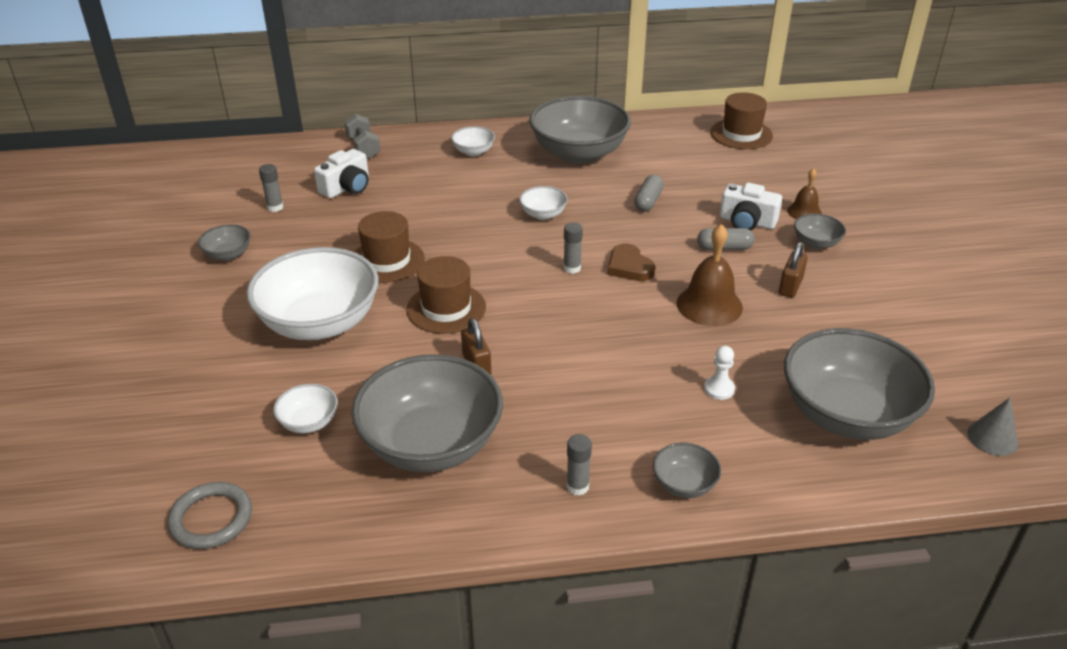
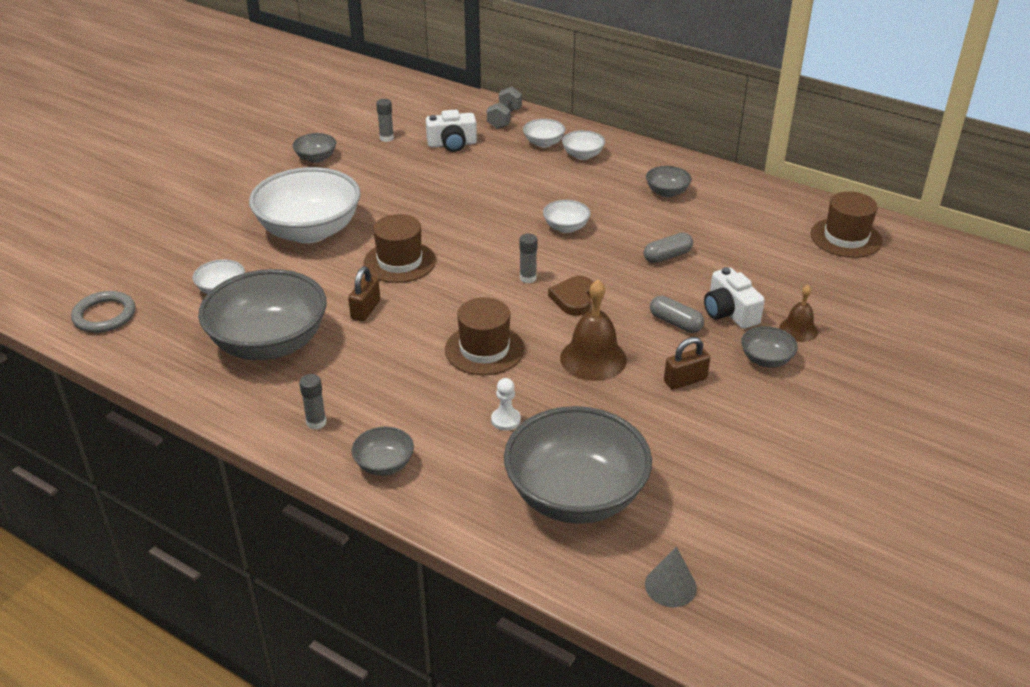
camera: 40 degrees right, 0 degrees up
brown hat [355,211,425,283] -> brown hat moved to [445,297,524,375]
grey bowl [529,96,631,164] -> grey bowl [646,166,691,197], size x0.44
none -> white bowl [523,119,565,148]

